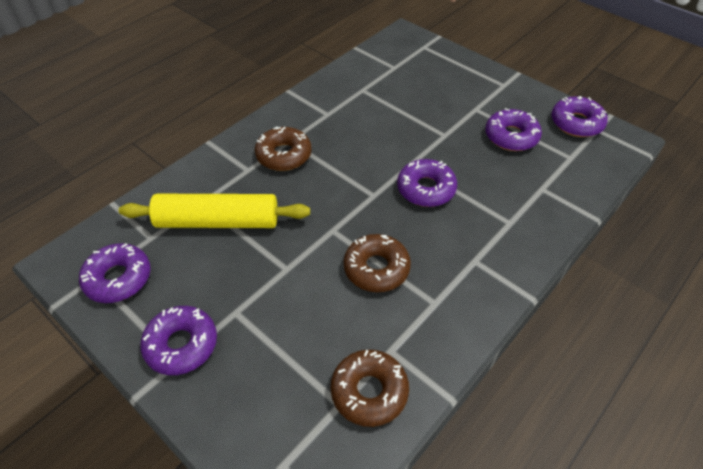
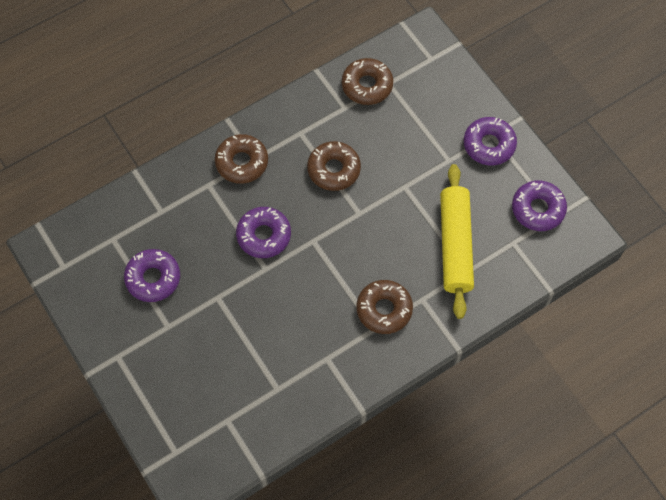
camera: 165 degrees left, 15 degrees up
yellow rolling pin [119,194,310,228] -> yellow rolling pin turned 75 degrees clockwise [440,164,474,319]
purple donut [551,96,608,137] -> none
none -> brown donut [215,134,268,184]

